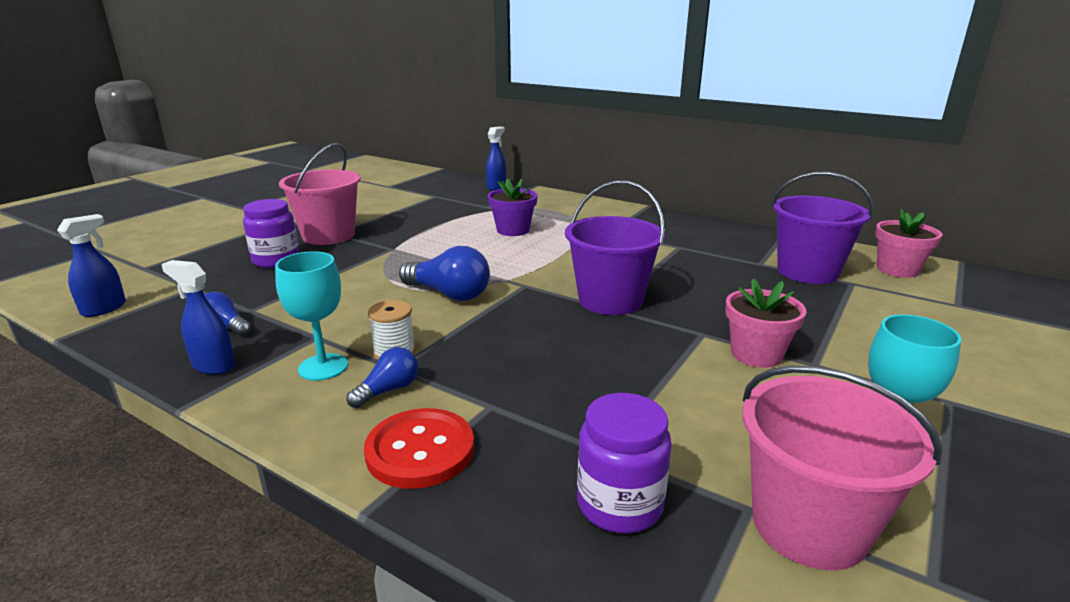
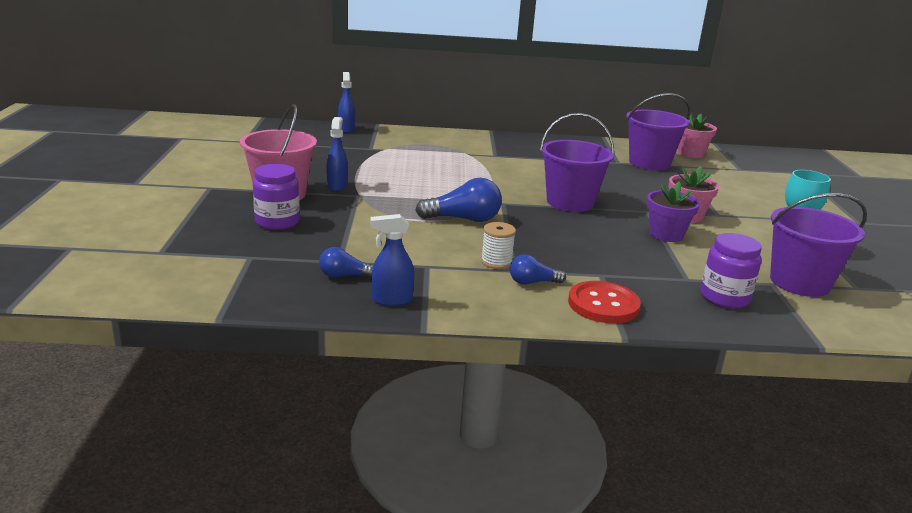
camera: 35 degrees left, 0 degrees up
blue spray bottle [57,214,126,317] -> blue spray bottle moved to [326,117,348,192]
turquoise goblet [275,251,348,381] -> none
blue light bulb [347,347,419,408] -> blue light bulb turned 105 degrees counterclockwise [510,254,566,285]
purple flower pot [488,178,538,236] -> purple flower pot moved to [647,182,700,242]
pink bucket [742,365,943,570] -> purple bucket [770,193,867,297]

